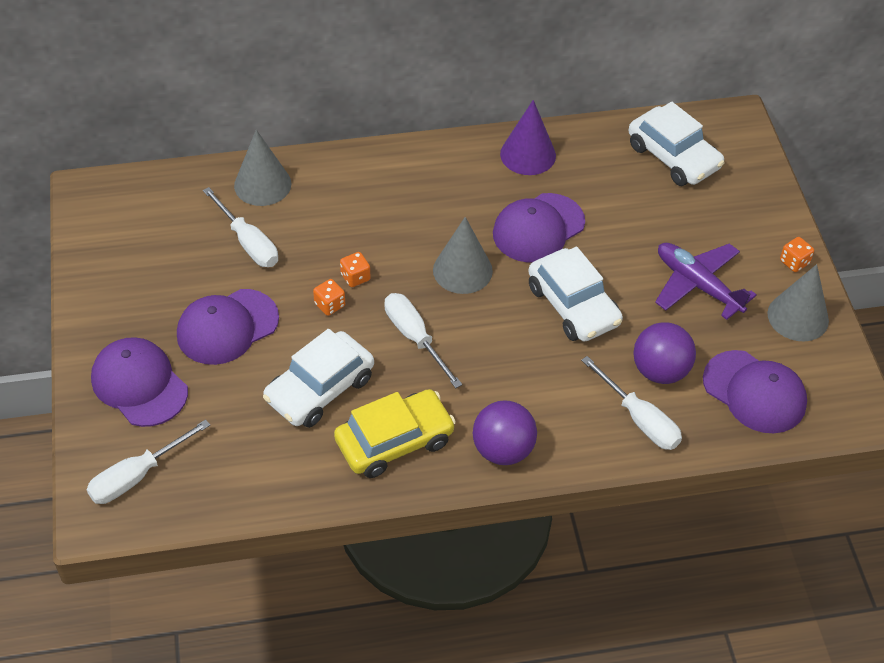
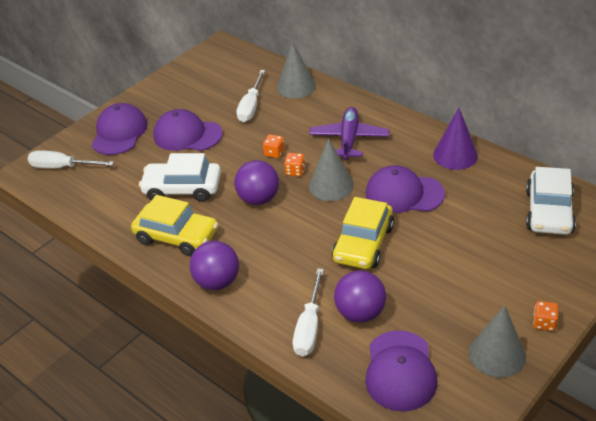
camera: 55 degrees right, 10 degrees down
orange dice [313,279,345,316] -> orange dice moved to [284,153,305,176]
white screwdriver [384,293,462,388] -> purple ball [234,160,279,205]
white car [528,247,623,342] -> yellow car [332,197,394,269]
purple plane [655,243,756,320] -> purple plane moved to [309,107,390,160]

